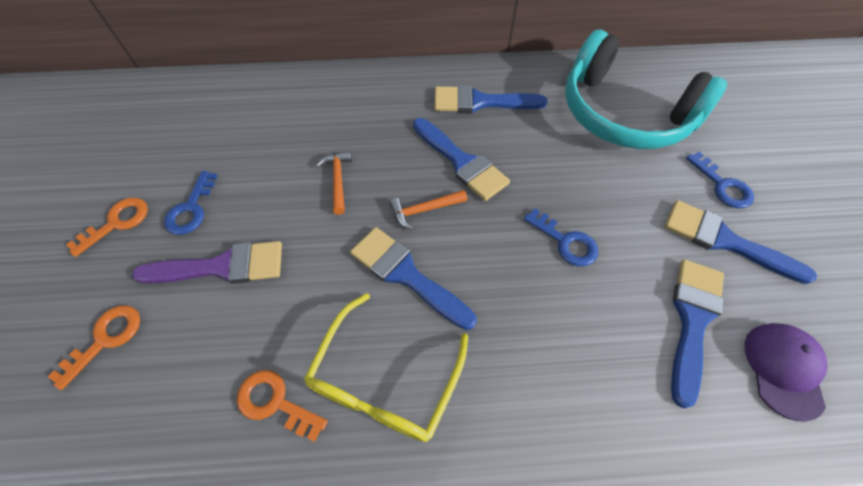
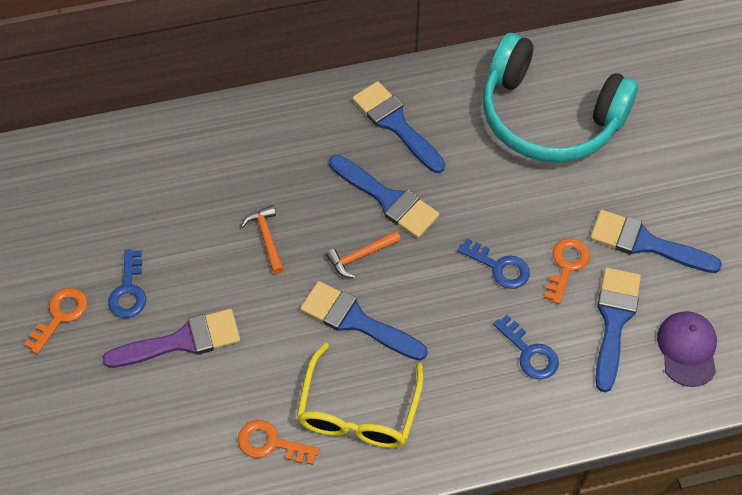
camera: 10 degrees left, 0 degrees up
orange key [48,306,140,390] -> orange key moved to [544,238,590,304]
blue brush [434,85,548,113] -> blue brush turned 60 degrees clockwise [352,81,445,173]
blue key [686,152,754,208] -> blue key moved to [493,315,559,380]

